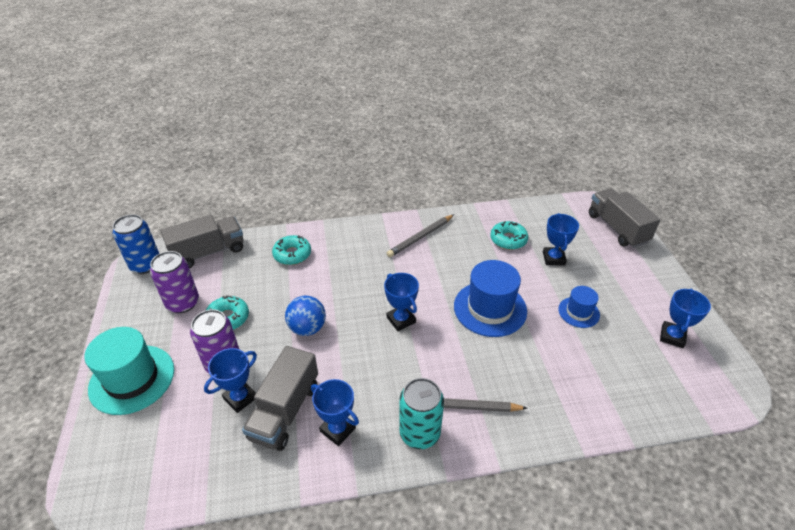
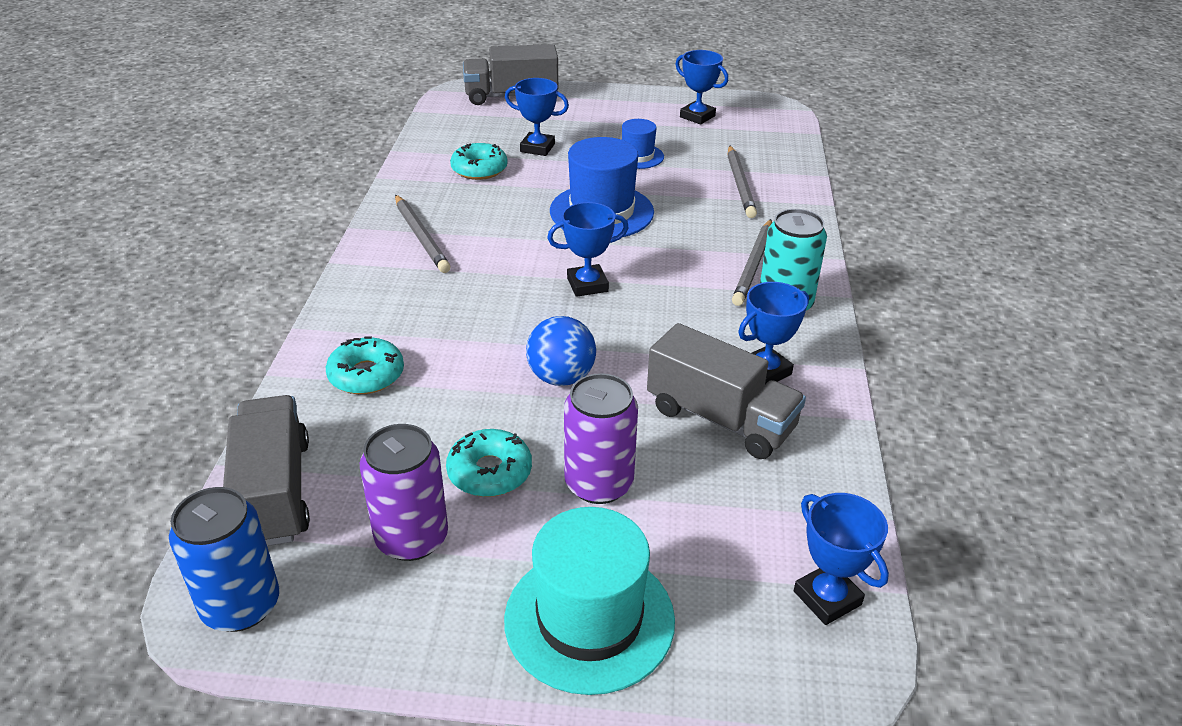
camera: 75 degrees left, 5 degrees down
blue trophy [204,348,257,413] -> blue trophy moved to [794,493,889,625]
none -> grey pencil [728,145,757,218]

